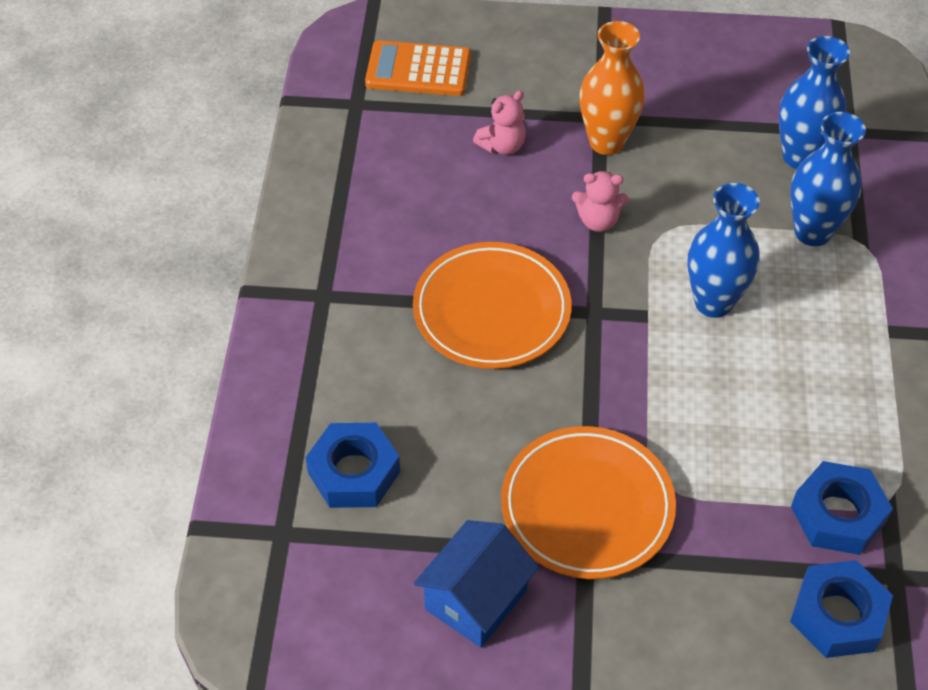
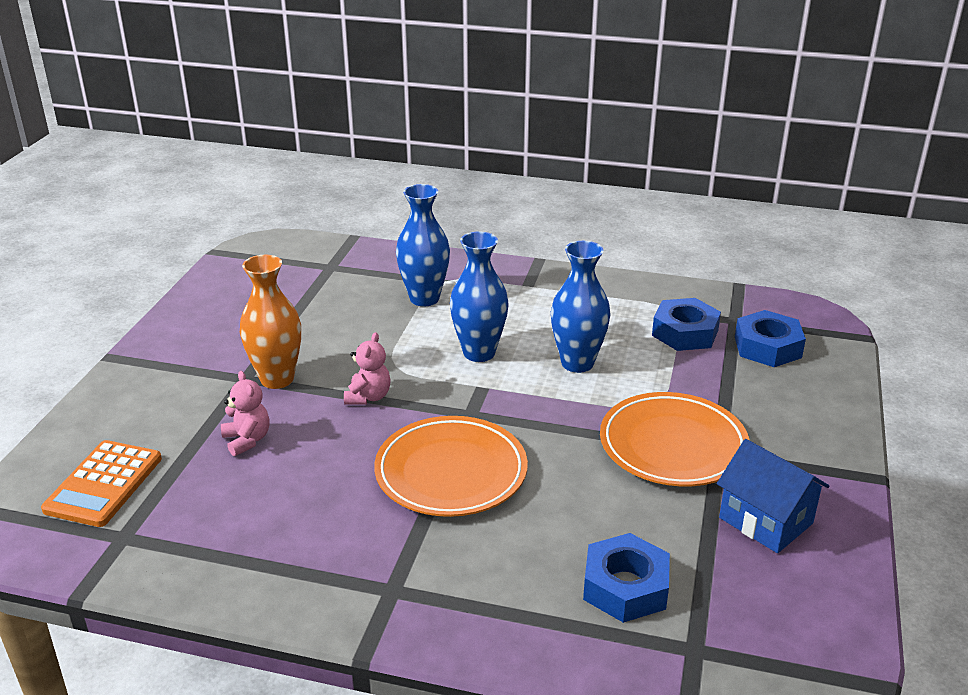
camera: 80 degrees left, 20 degrees down
blue vase [778,36,850,169] -> blue vase moved to [551,241,611,373]

